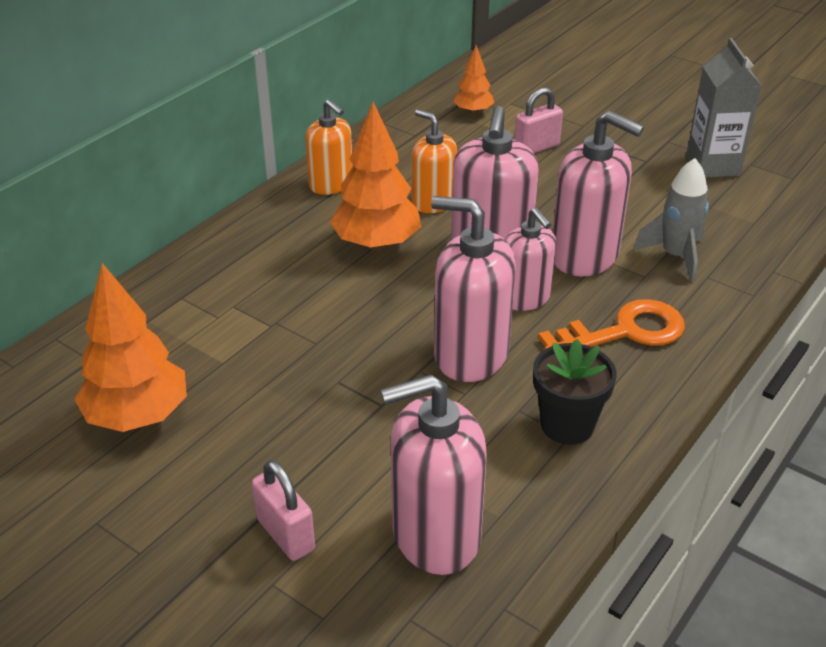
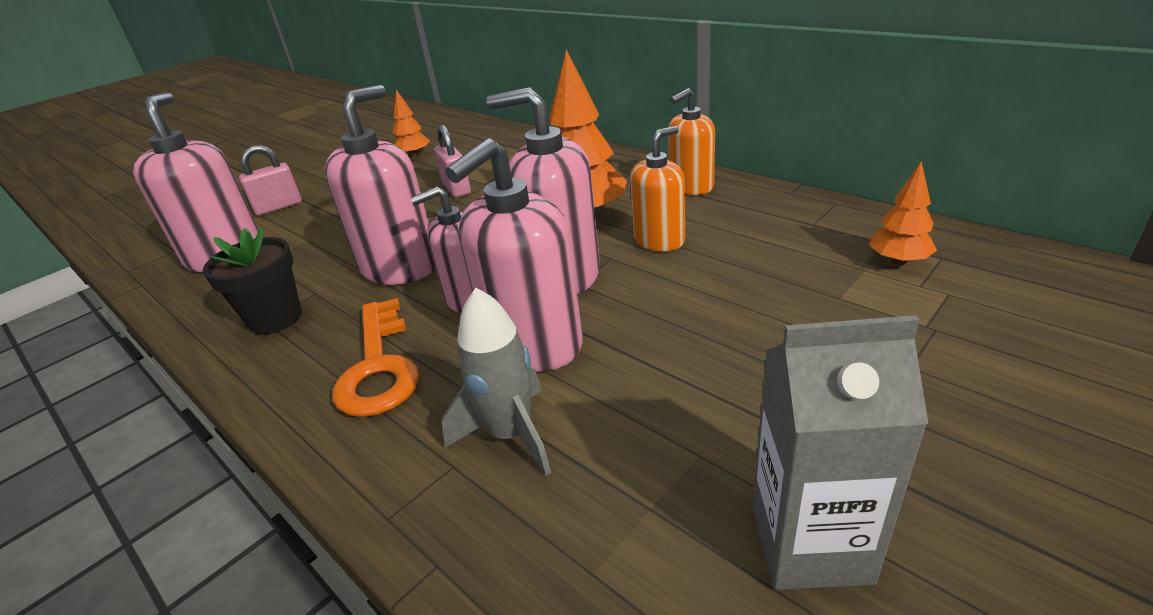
camera: 100 degrees right, 5 degrees down
orange tree [74,263,187,432] -> orange tree [393,90,430,158], size x0.54
pink padlock [514,87,563,153] -> pink padlock moved to [434,125,471,197]

